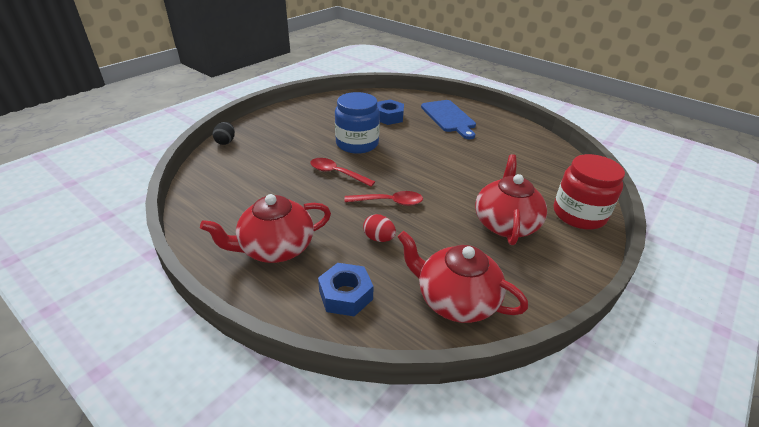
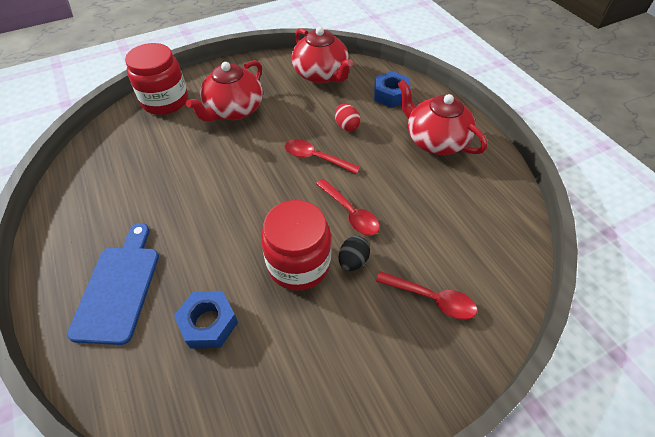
camera: 155 degrees left, 15 degrees up
red teapot [200,194,331,263] -> red teapot turned 135 degrees counterclockwise [398,79,487,155]
black egg [213,122,235,145] -> black egg moved to [338,236,370,271]
blue jar [335,92,380,154] -> red jar [261,200,331,291]
none -> red spoon [376,271,477,320]

